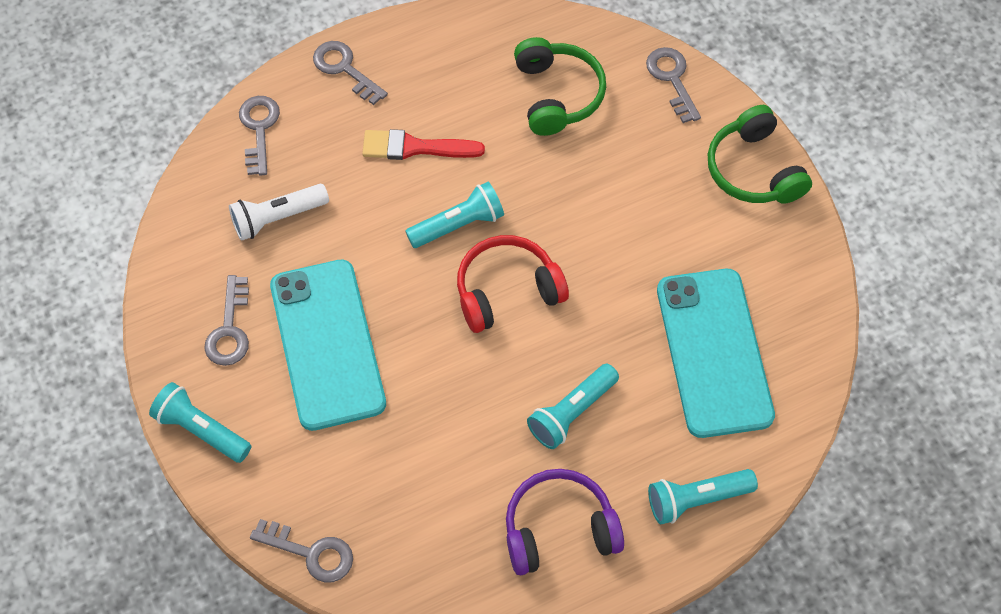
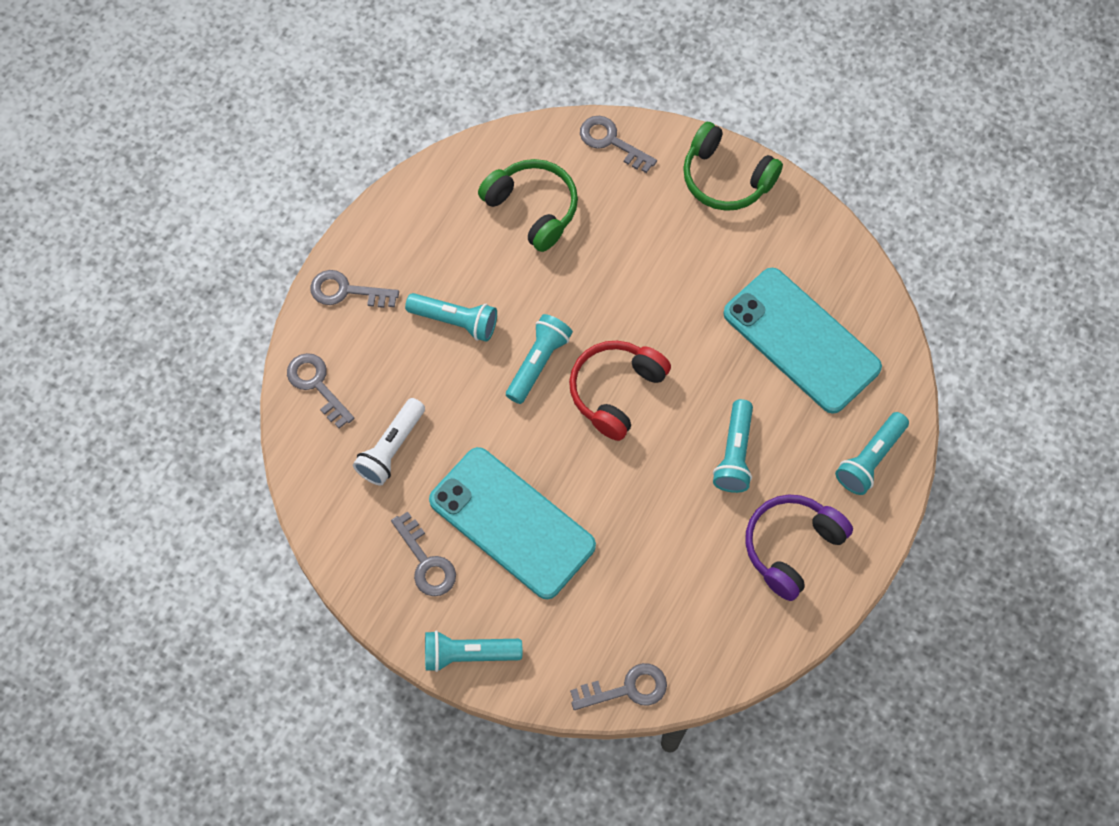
camera: 35 degrees left, 5 degrees up
red brush [362,129,485,160] -> turquoise flashlight [405,293,497,342]

